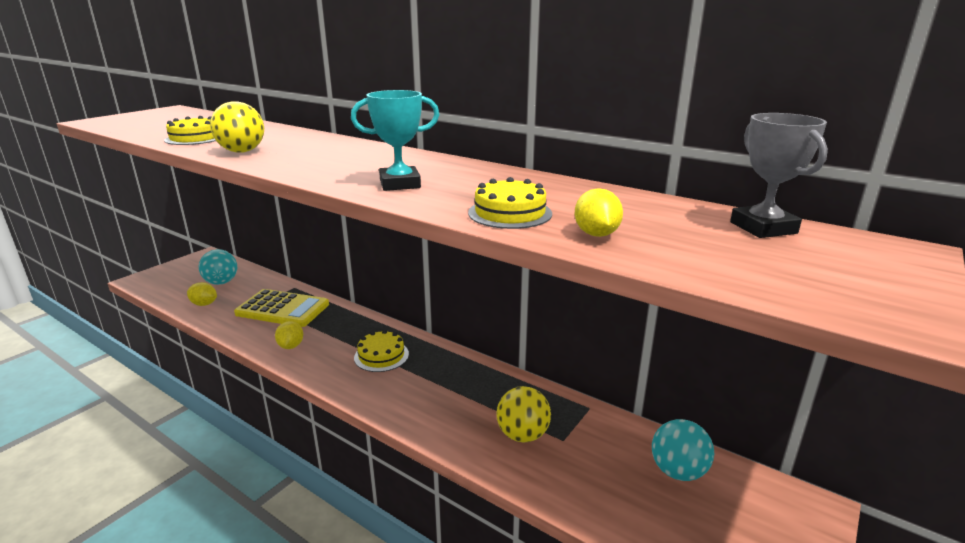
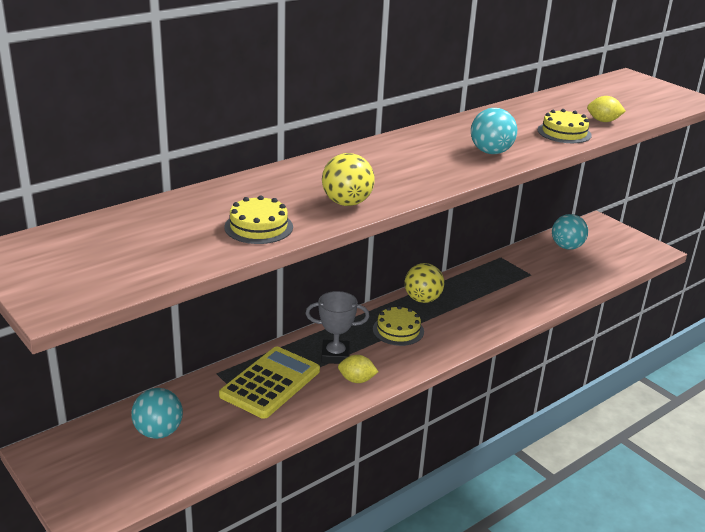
camera: 75 degrees left, 5 degrees up
yellow lemon [187,282,217,306] -> none
turquoise trophy [351,90,439,191] -> turquoise ball [471,108,517,154]
yellow ball [496,386,551,442] -> yellow ball moved to [405,263,444,303]
grey trophy [730,113,828,238] -> grey trophy moved to [305,291,369,364]

